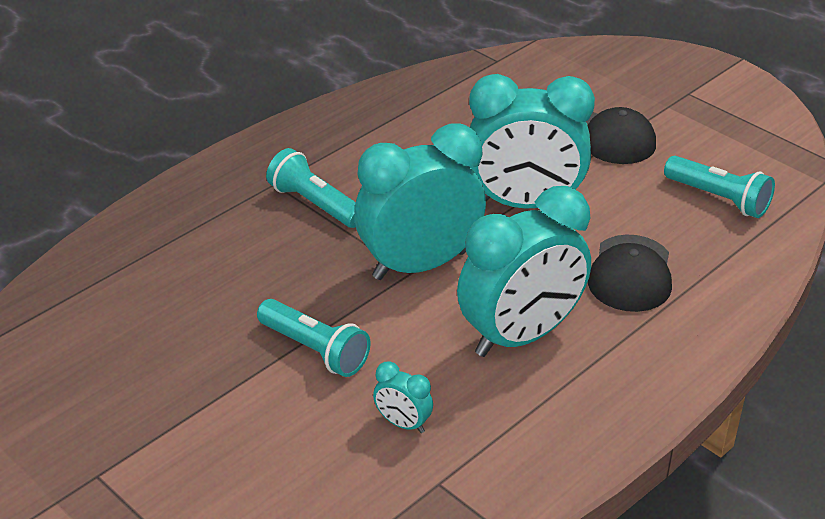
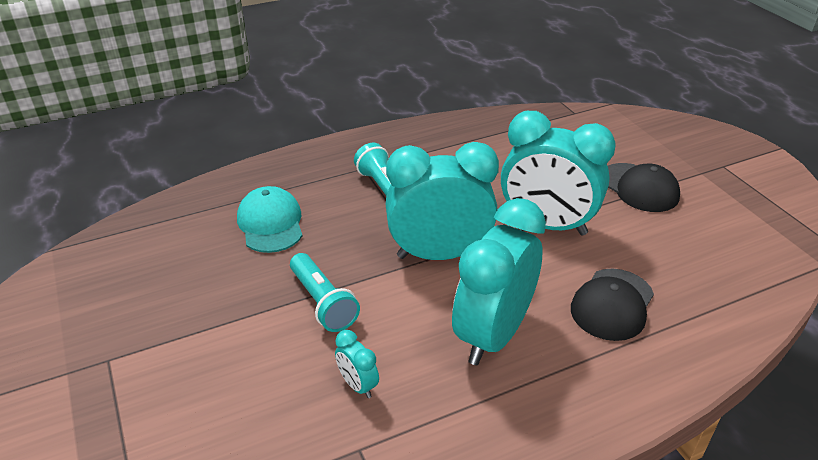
camera: 20 degrees right, 0 degrees up
turquoise clock [457,186,591,357] -> turquoise clock turned 135 degrees clockwise [452,198,546,365]
turquoise flashlight [664,156,775,218] -> none
none -> turquoise cap [237,186,302,253]

